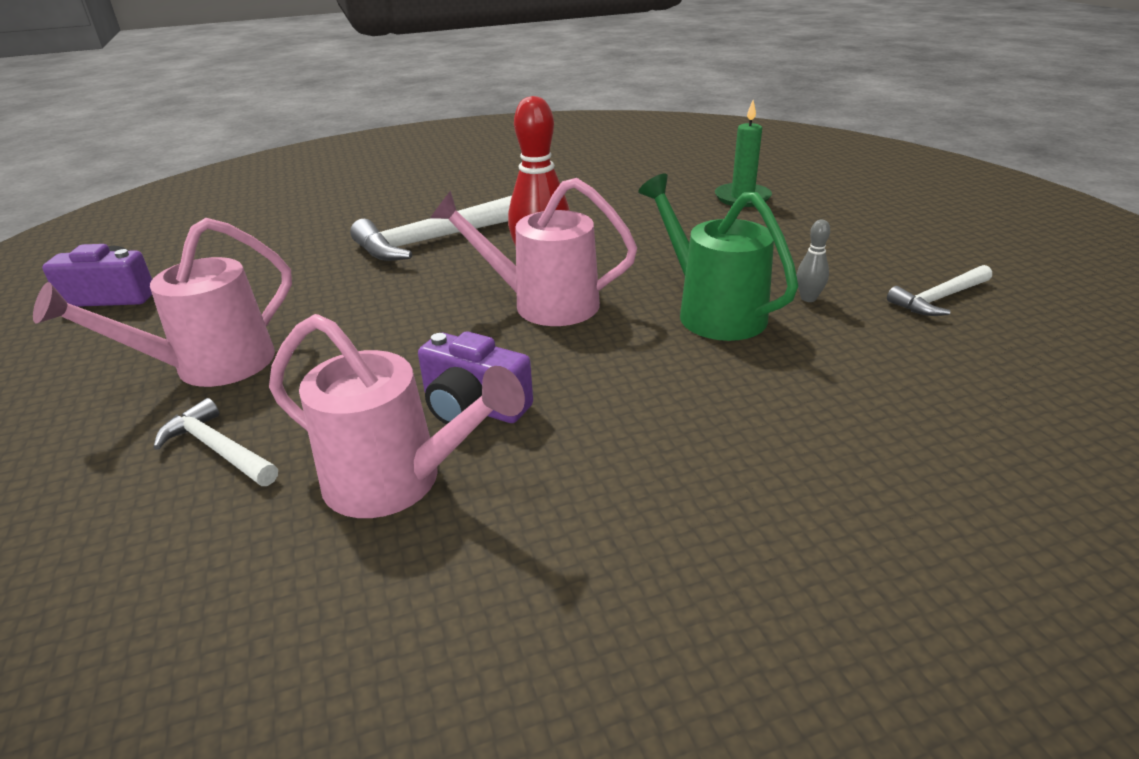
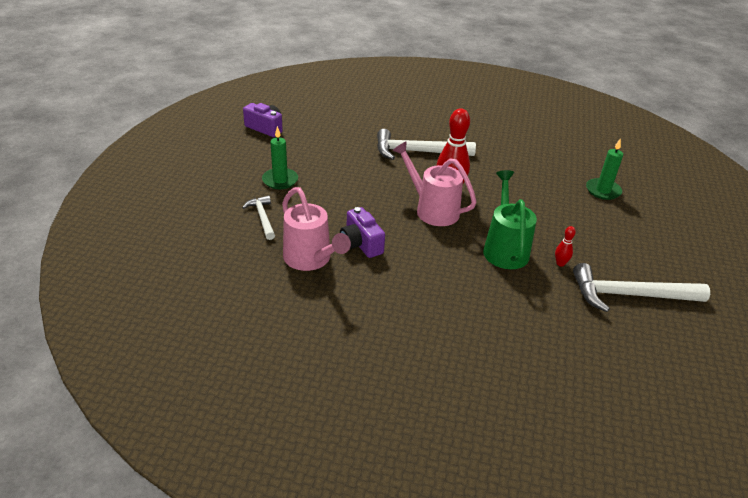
camera: 30 degrees right, 5 degrees up
pink watering can [33,218,292,387] -> green candle [262,126,298,189]
grey bowling pin [797,220,830,302] -> red bowling pin [555,226,576,267]
white hammer [887,265,992,316] -> white hammer [573,263,710,312], size x1.81

